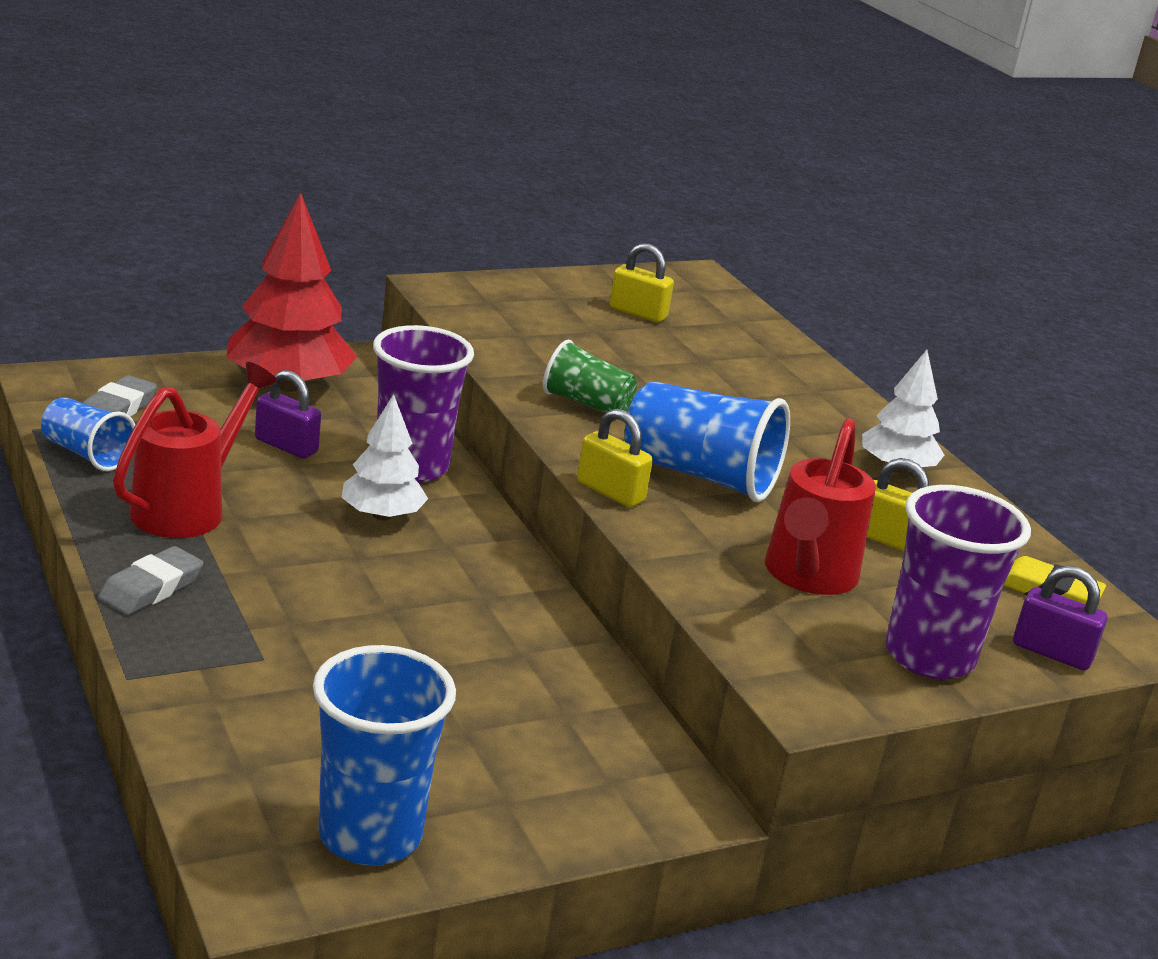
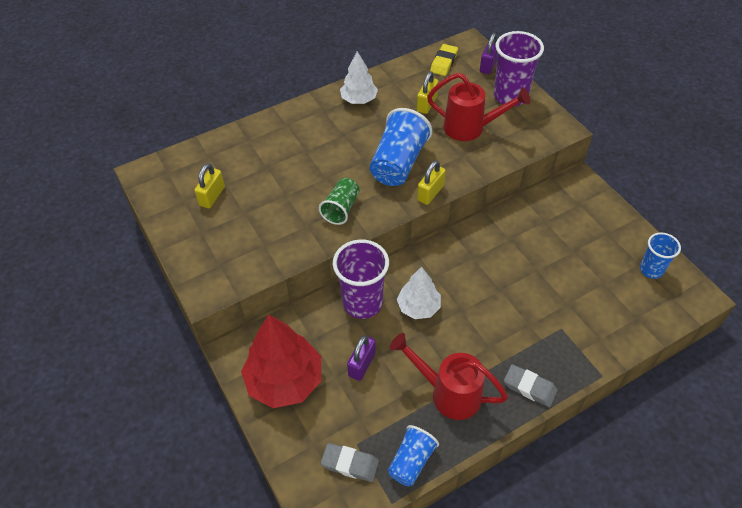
camera: 90 degrees left, 25 degrees up
blue cup [313,645,456,865] -> blue cup [640,232,681,279], size x0.60

